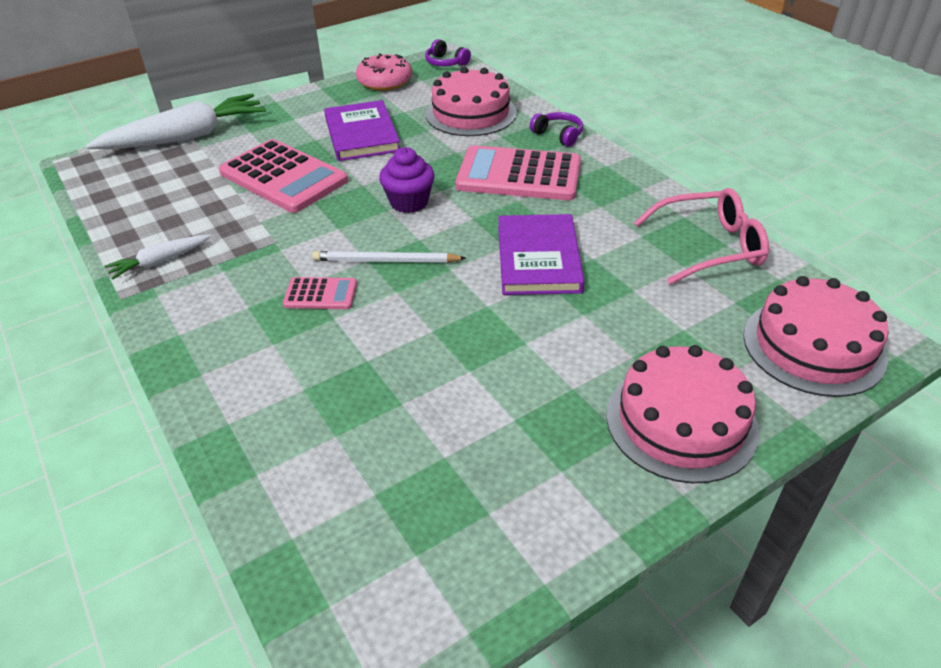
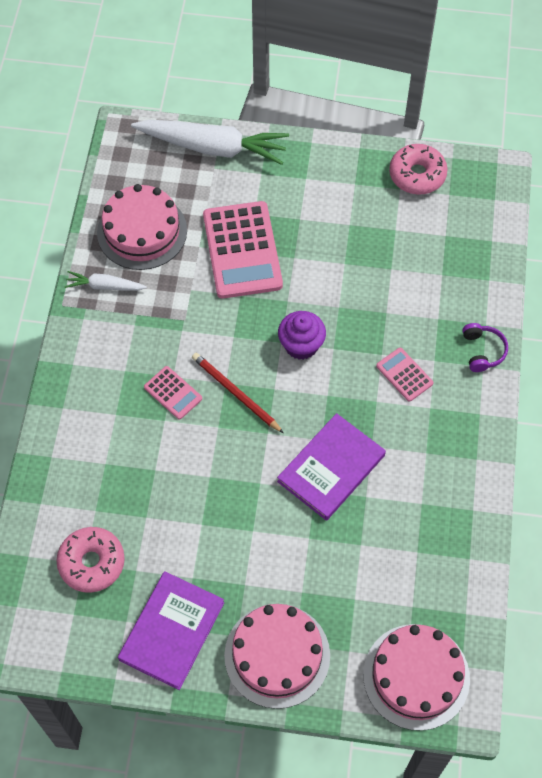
camera: 40 degrees right, 20 degrees up
white pencil [312,251,466,263] -> red pencil [192,353,284,433]
purple book [324,100,400,161] -> purple book moved to [118,571,224,690]
purple headphones [425,39,471,66] -> none
pink cake [426,67,517,136] -> pink cake moved to [97,184,187,270]
pink calculator [455,145,581,200] -> pink calculator [376,348,433,402], size x0.48
pink glasses [634,188,769,285] -> none
none -> pink donut [56,527,125,593]

